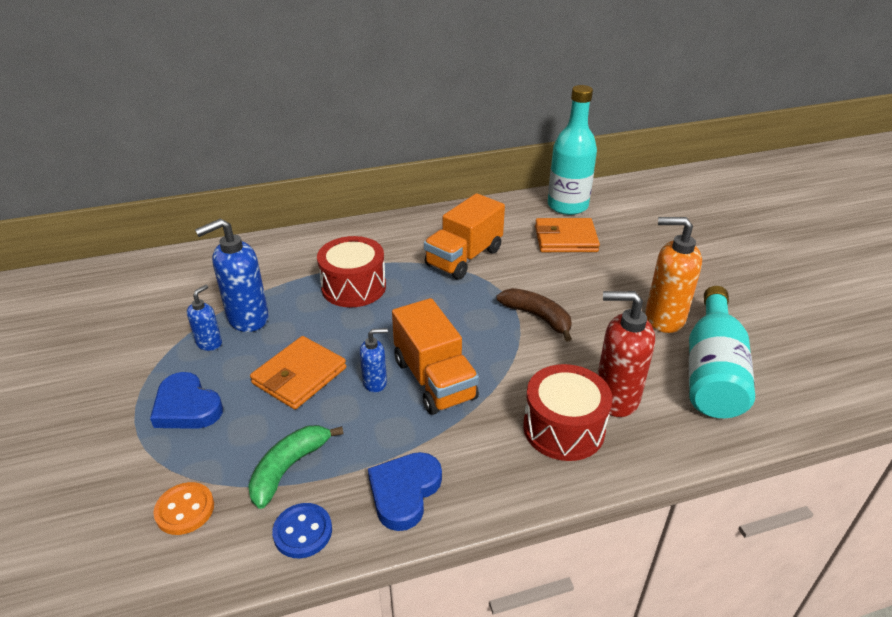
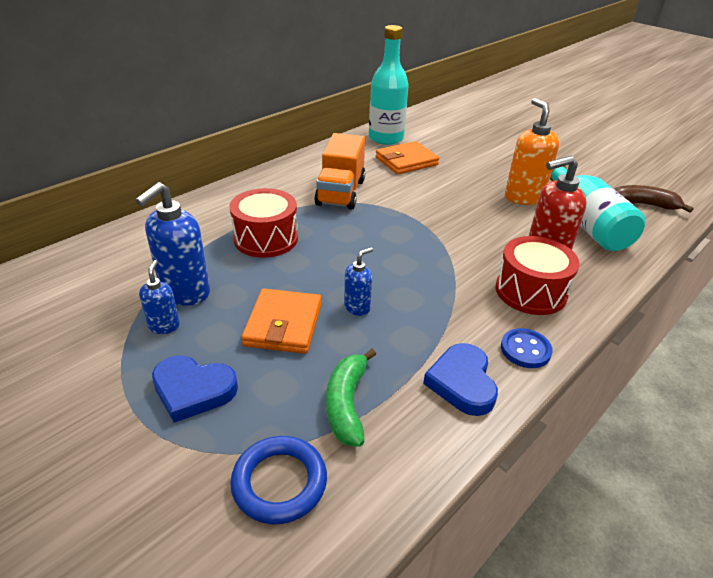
camera: 30 degrees left, 0 degrees up
orange button [153,482,214,535] -> blue ring [230,436,327,524]
blue button [272,503,332,558] -> blue button moved to [501,328,553,368]
orange truck [392,298,479,415] -> none
brown banana [496,288,572,341] -> brown banana moved to [614,185,693,213]
orange soap dispenser [645,217,702,333] -> orange soap dispenser turned 90 degrees clockwise [505,98,560,205]

